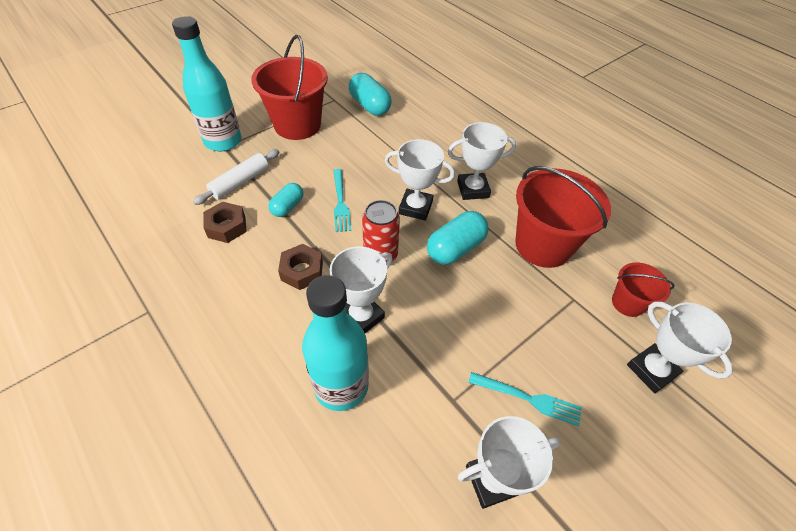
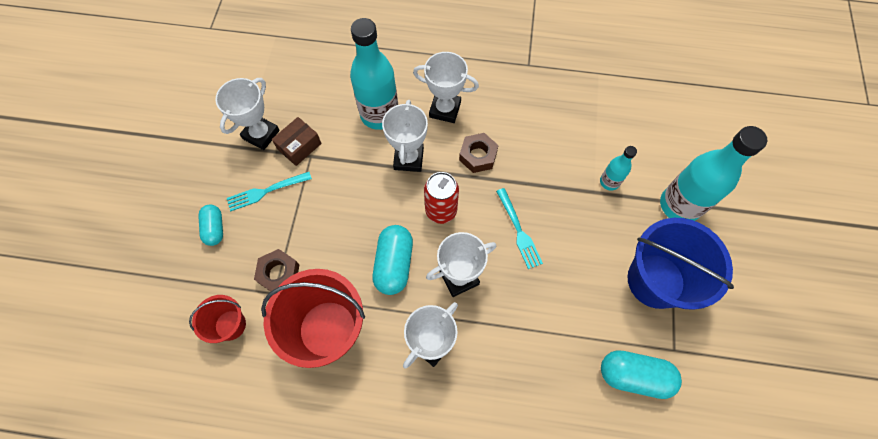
camera: 140 degrees right, 15 degrees up
white rolling pin [193,149,279,205] -> turquoise bottle [600,146,637,191]
brown nut [203,202,247,243] -> brown nut moved to [254,249,299,292]
red bucket [251,35,328,140] -> blue bucket [627,218,734,310]
turquoise capsule [268,183,303,217] -> turquoise capsule moved to [198,205,223,246]
turquoise fork [333,169,351,232] -> turquoise fork turned 150 degrees counterclockwise [496,188,543,269]
white trophy [627,301,733,393] -> white trophy moved to [413,52,479,123]
none -> brown box [272,117,322,166]

